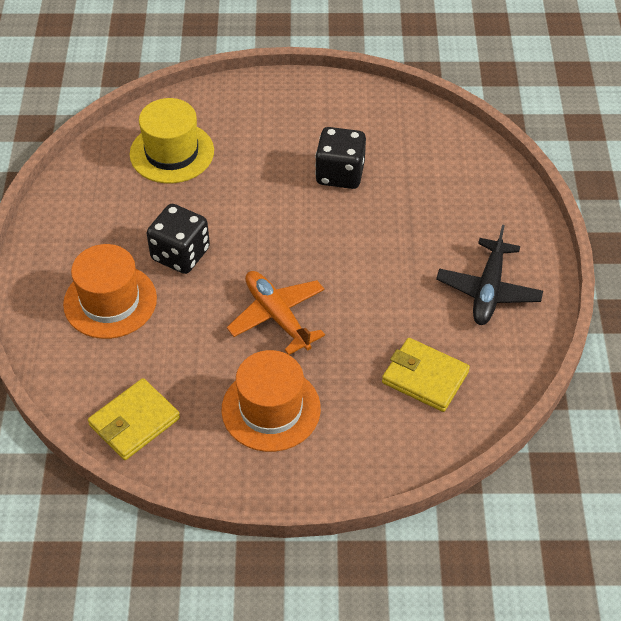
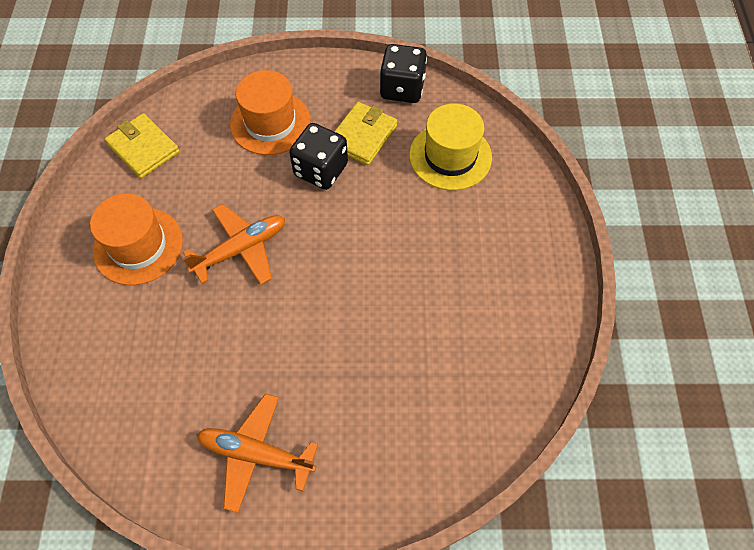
camera: 90 degrees right, 10 degrees up
black dice [315,127,366,189] -> black dice moved to [380,44,427,103]
yellow wallet [382,338,470,412] -> yellow wallet moved to [334,102,397,165]
black plane [436,225,543,325] -> orange plane [197,393,318,513]

